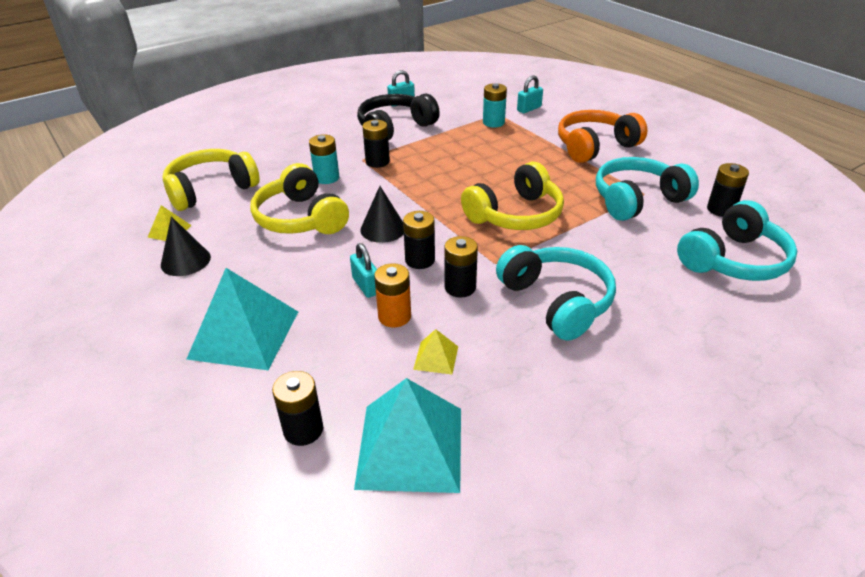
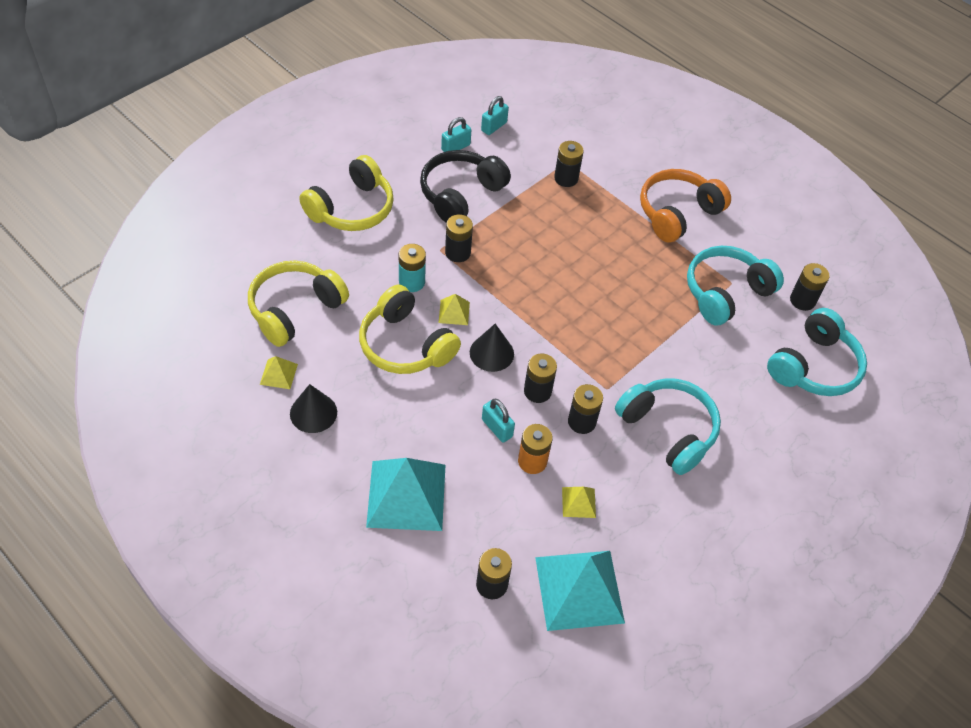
camera: 15 degrees left, 15 degrees up
yellow headphones [461,162,564,230] -> yellow headphones moved to [299,155,394,231]
turquoise battery [483,83,507,127] -> black battery [554,141,584,187]
turquoise padlock [517,75,543,113] -> turquoise padlock moved to [481,96,509,135]
none -> yellow pyramid [438,294,470,325]

